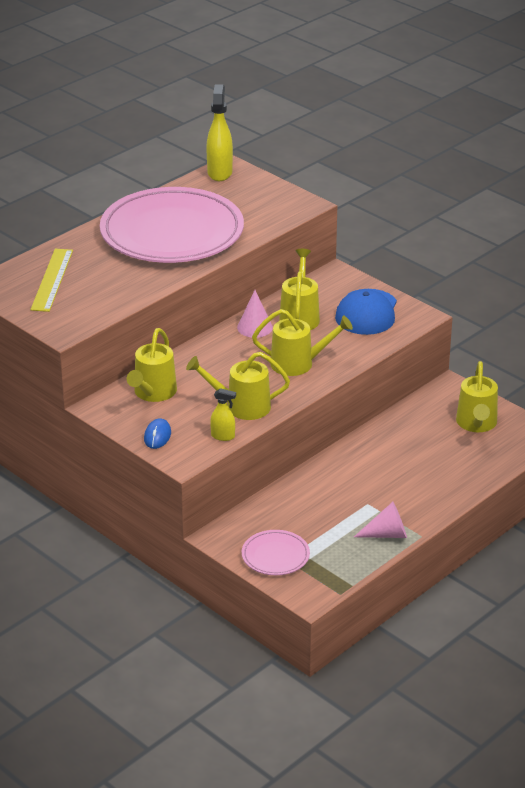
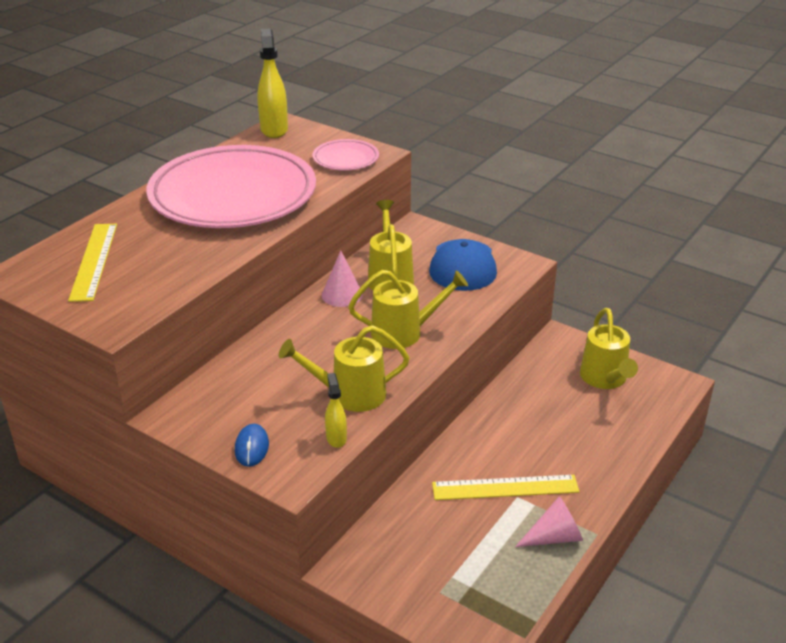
camera: 10 degrees left, 0 degrees up
yellow watering can [127,328,177,402] -> none
yellow spray bottle [210,388,236,441] -> yellow spray bottle turned 105 degrees counterclockwise [325,373,347,448]
pink plate [242,530,310,575] -> pink plate moved to [313,139,379,171]
none -> yellow ruler [432,475,579,500]

